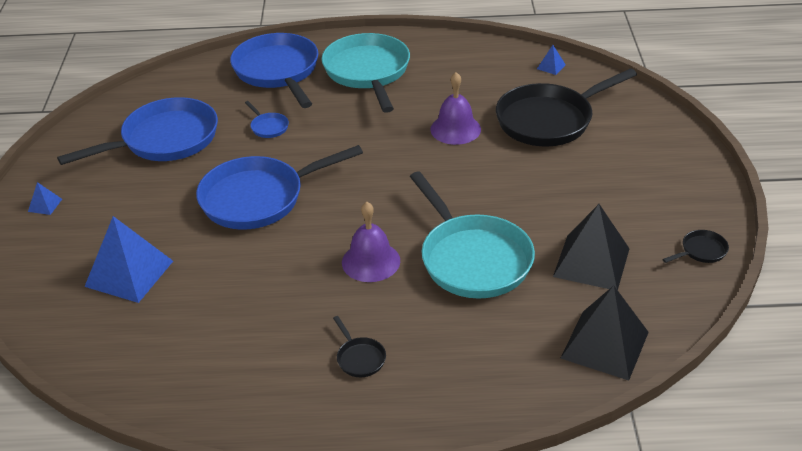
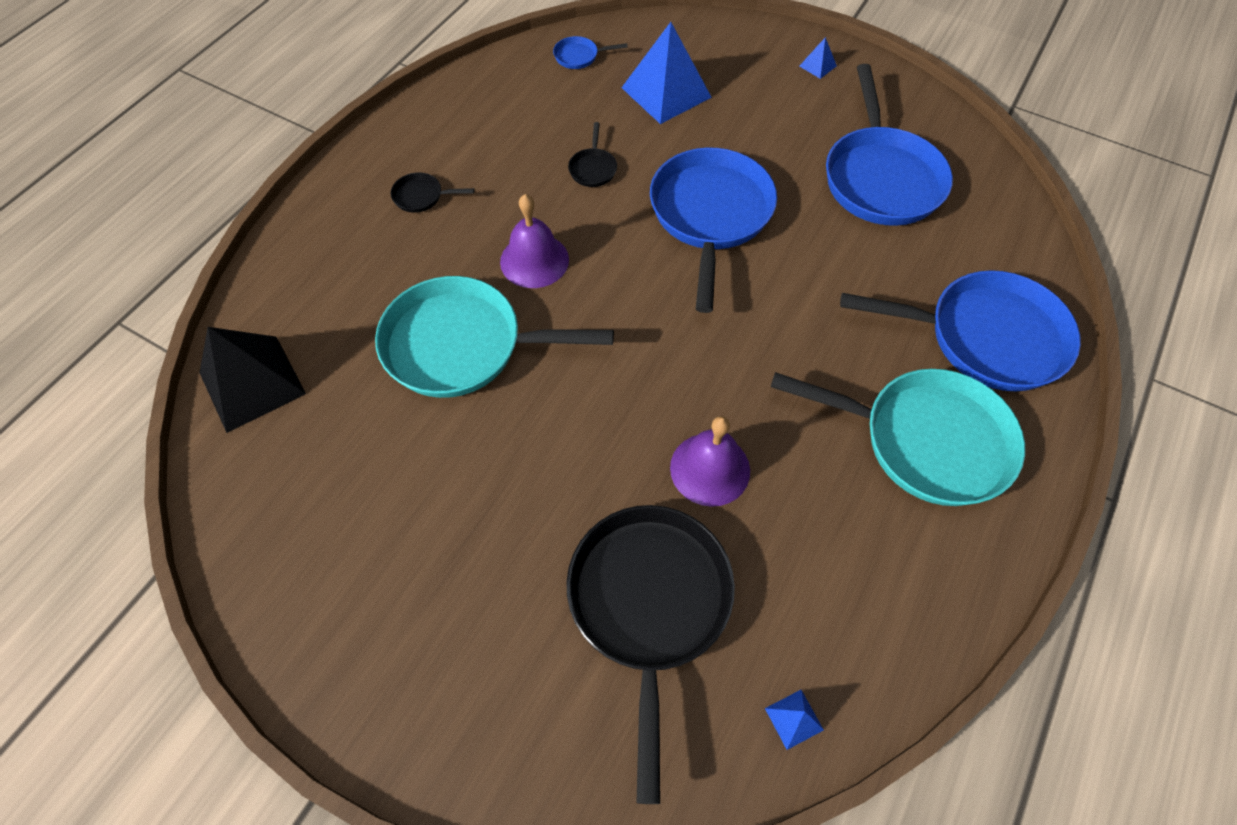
camera: 120 degrees right, 20 degrees up
blue pan [245,101,289,138] -> blue pan moved to [553,36,628,69]
black pyramid [553,204,630,290] -> none
black pan [662,230,729,263] -> black pan moved to [568,122,617,187]

